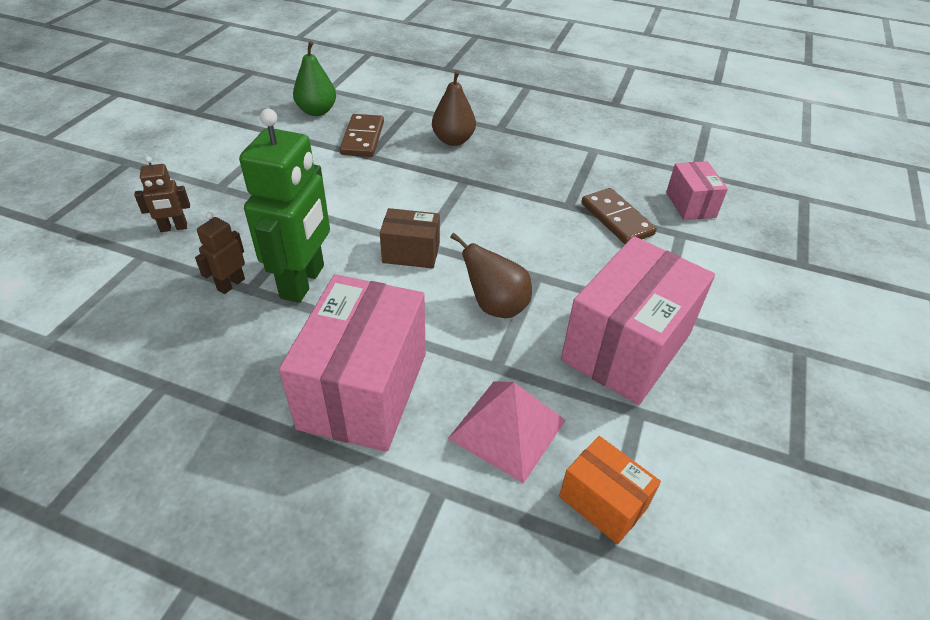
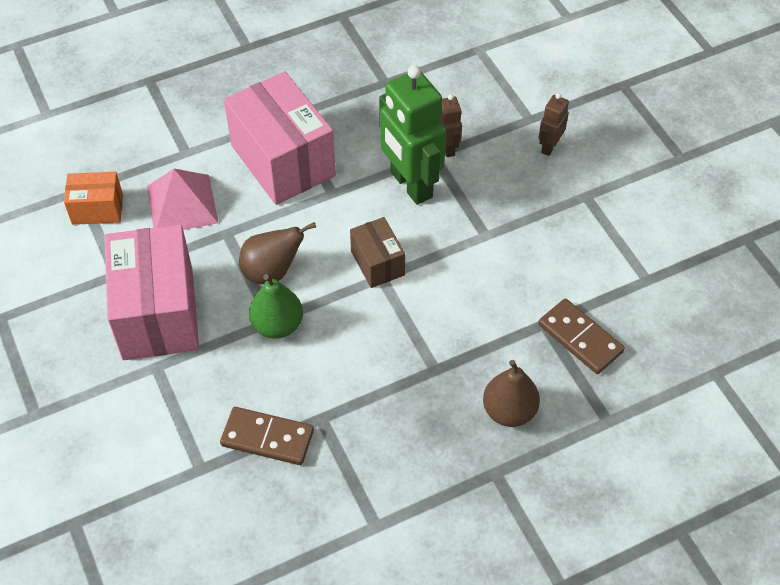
camera: 135 degrees right, 10 degrees up
green pear [293,41,336,116] -> green pear moved to [249,274,303,339]
brown box [380,208,440,269] -> brown box turned 75 degrees counterclockwise [350,217,405,288]
pink box [666,161,728,220] -> none

